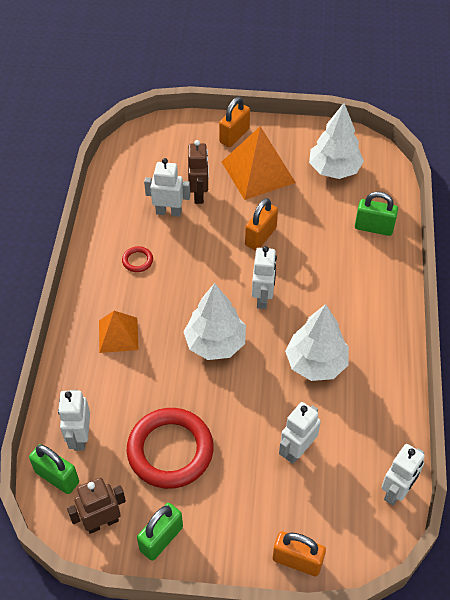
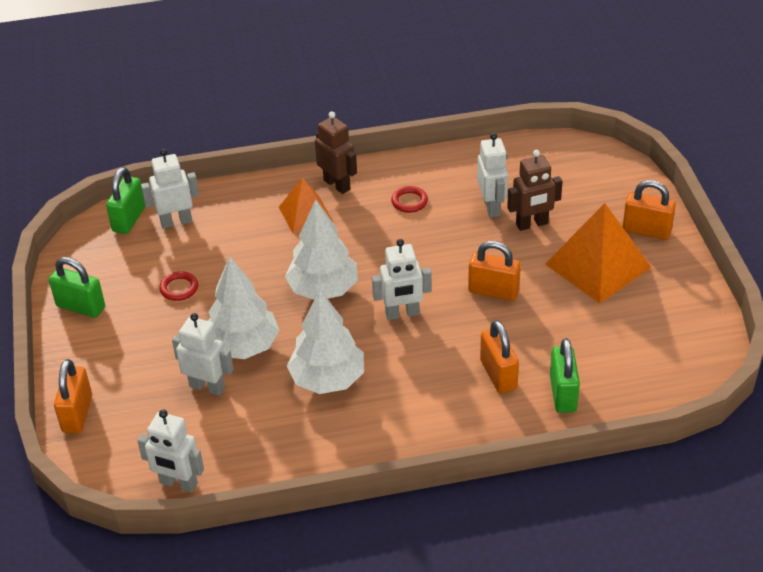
camera: 75 degrees right, 10 degrees down
brown robot [67,478,126,534] -> brown robot moved to [315,112,357,194]
red ring [127,408,213,489] -> red ring [159,271,198,301], size x0.42
white tree [309,103,364,179] -> white tree moved to [207,257,280,359]
none -> orange padlock [480,320,519,394]

